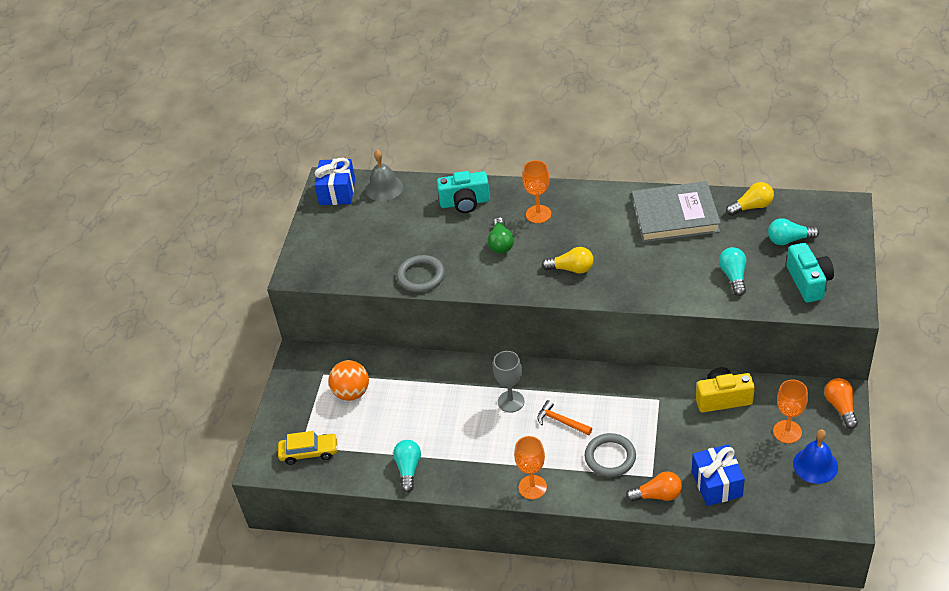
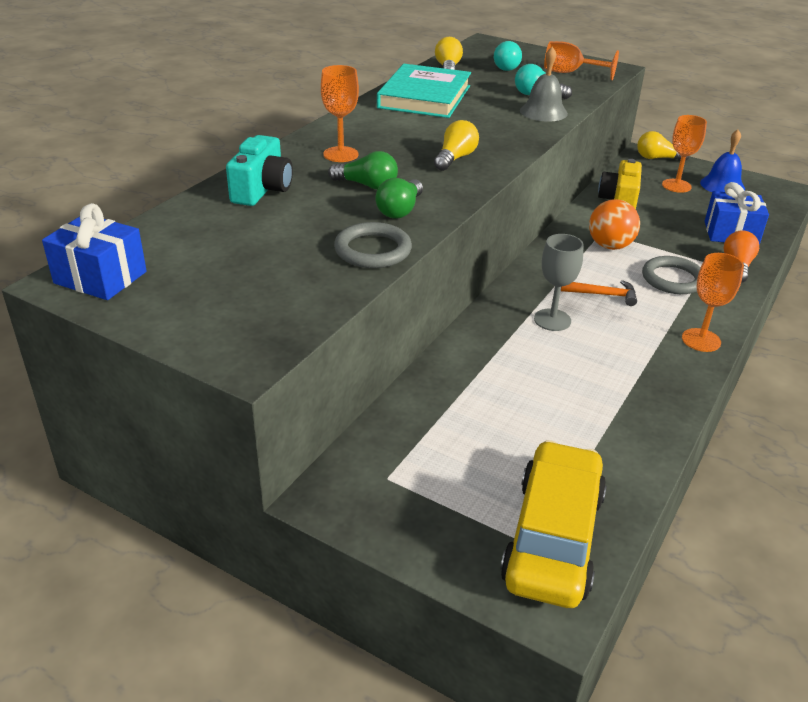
camera: 75 degrees left, 10 degrees down
yellow car [278,431,338,465] -> yellow car [500,440,606,608], size x1.76
orange ball [328,360,369,401] -> orange ball moved to [589,199,640,250]
grey bell [366,150,403,202] -> grey bell moved to [520,47,568,122]
turquoise light bulb [393,440,421,492] -> none
orange hammer [537,400,592,436] -> orange hammer turned 135 degrees counterclockwise [561,280,637,306]
grey book [632,181,721,242] -> turquoise book [377,64,471,118]
turquoise camera [786,243,834,303] -> orange goblet [544,41,619,80]
orange light bulb [824,378,858,429] -> yellow light bulb [637,131,690,161]
none -> green light bulb [375,178,423,219]

